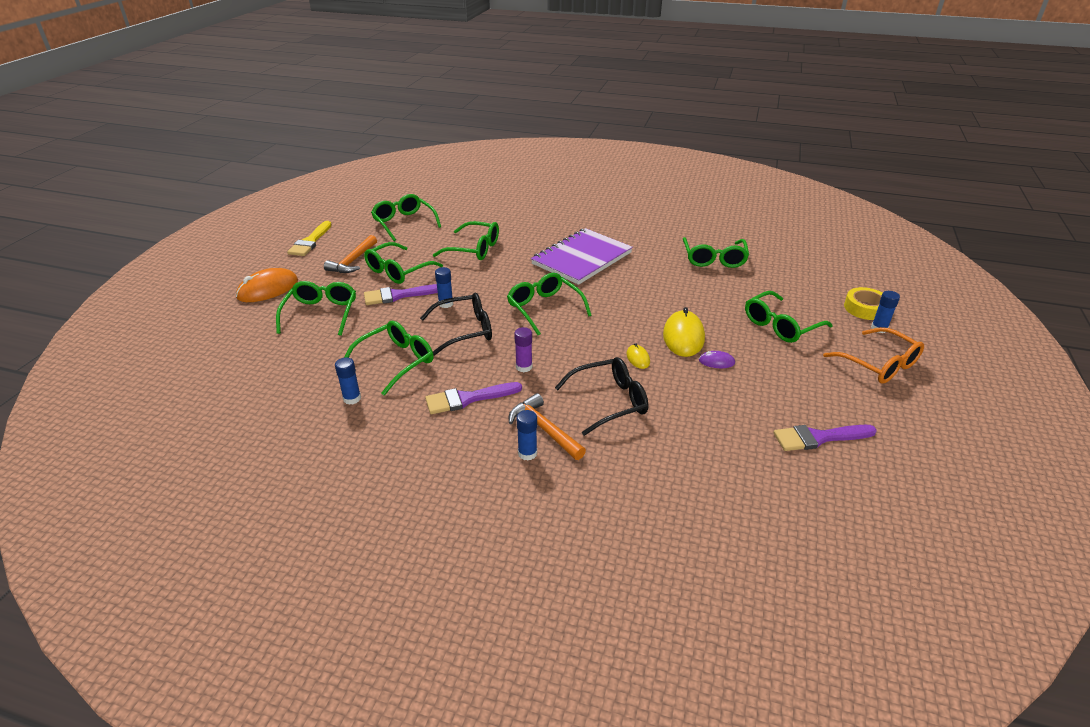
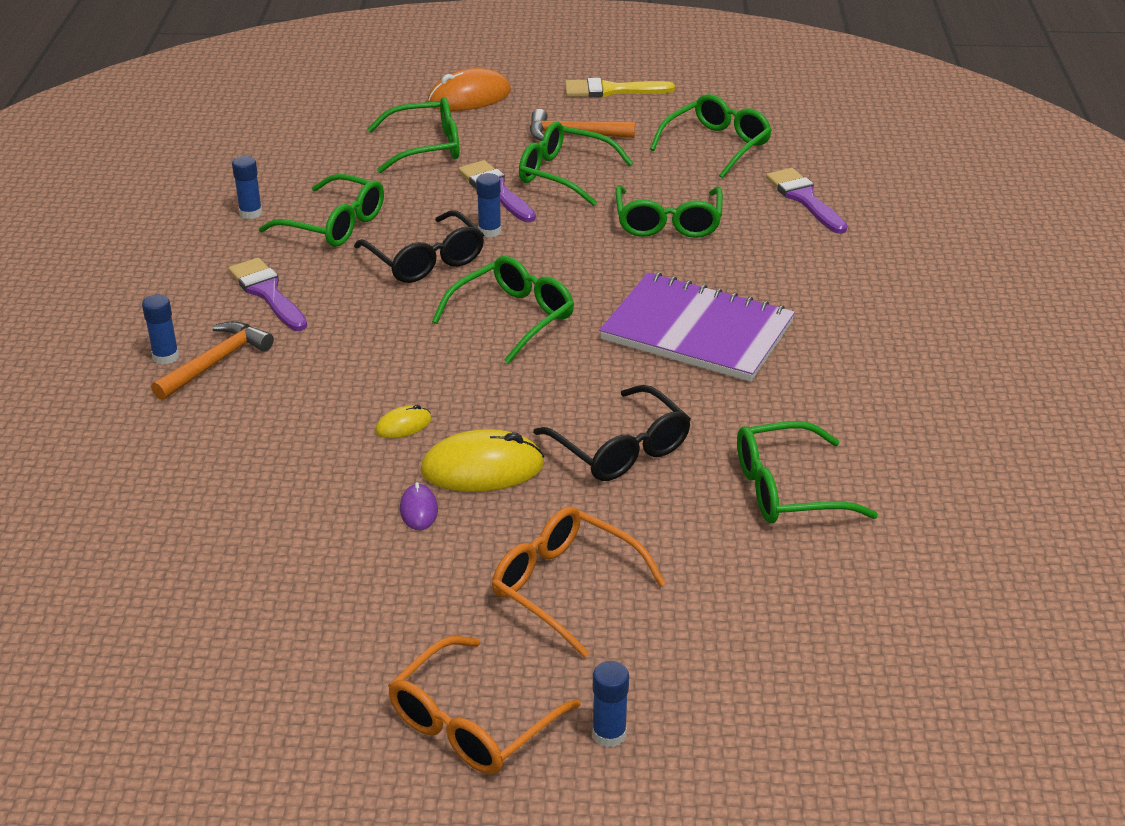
camera: 75 degrees right, 0 degrees up
orange mouse [236,268,298,302] -> orange mouse turned 60 degrees counterclockwise [428,68,511,111]
purple glue stick [514,327,532,372] -> none
black glasses [555,357,648,436] -> black glasses moved to [533,385,691,481]
green glasses [745,291,833,343] -> orange glasses [492,506,666,658]
purple brush [773,425,877,451] -> purple brush moved to [766,168,847,234]
yellow tape [844,287,882,320] -> none

